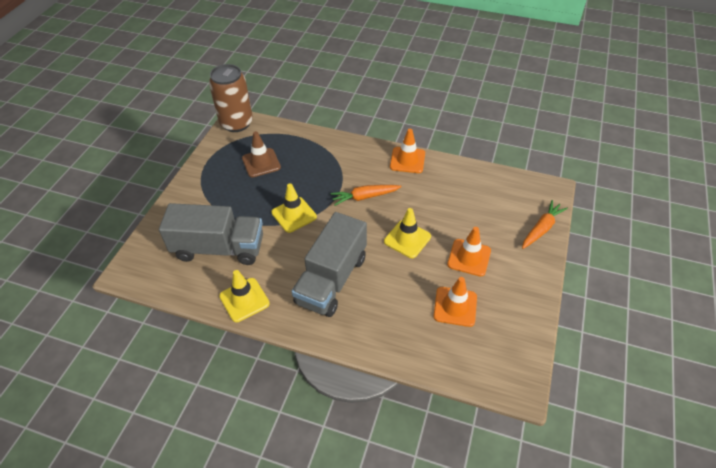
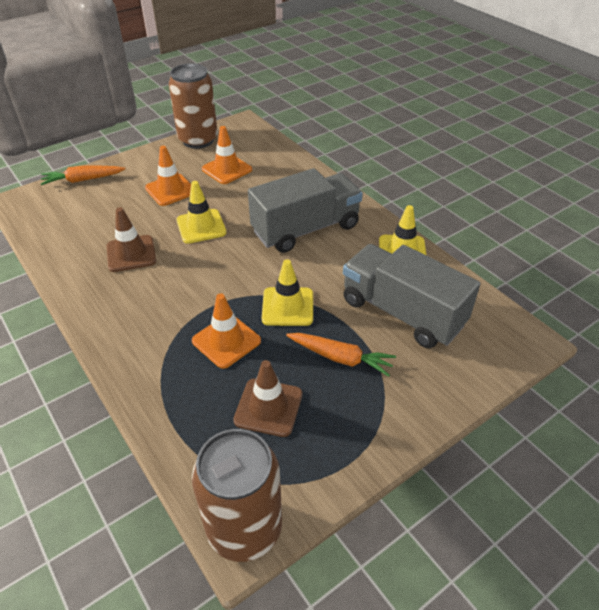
camera: 145 degrees left, 5 degrees down
orange carrot [331,185,402,206] -> orange carrot moved to [286,333,396,377]
orange traffic cone [390,129,425,173] -> orange traffic cone moved to [192,293,261,369]
none -> brown traffic cone [107,207,156,272]
none -> brown can [169,63,218,149]

